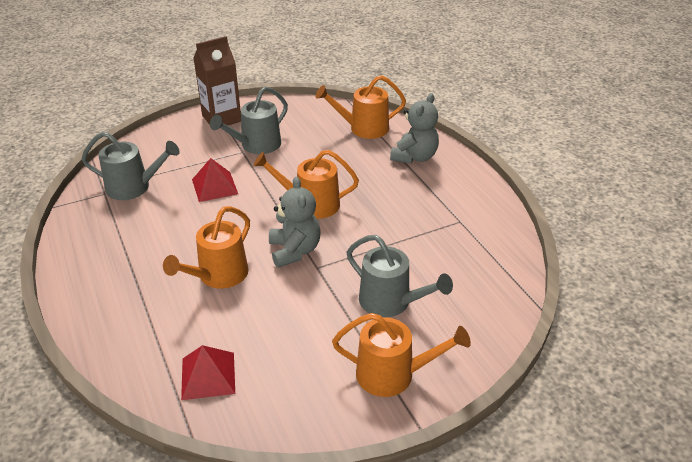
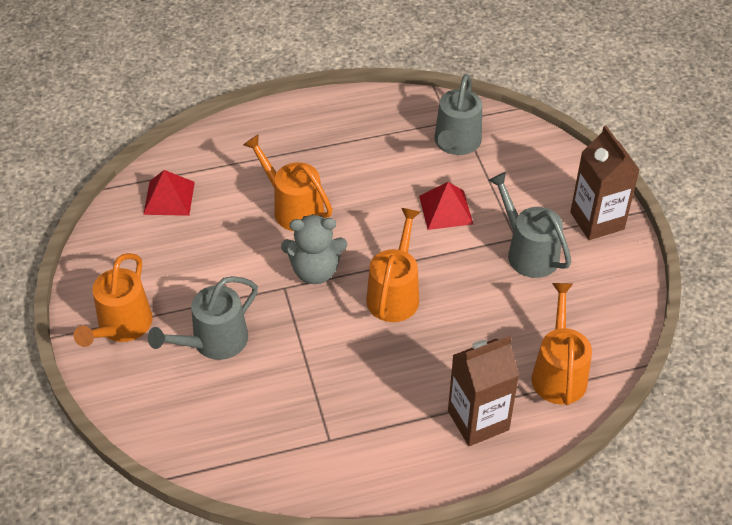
camera: 100 degrees right, 10 degrees up
grey teddy bear [390,93,439,164] -> brown carton [448,336,519,446]

